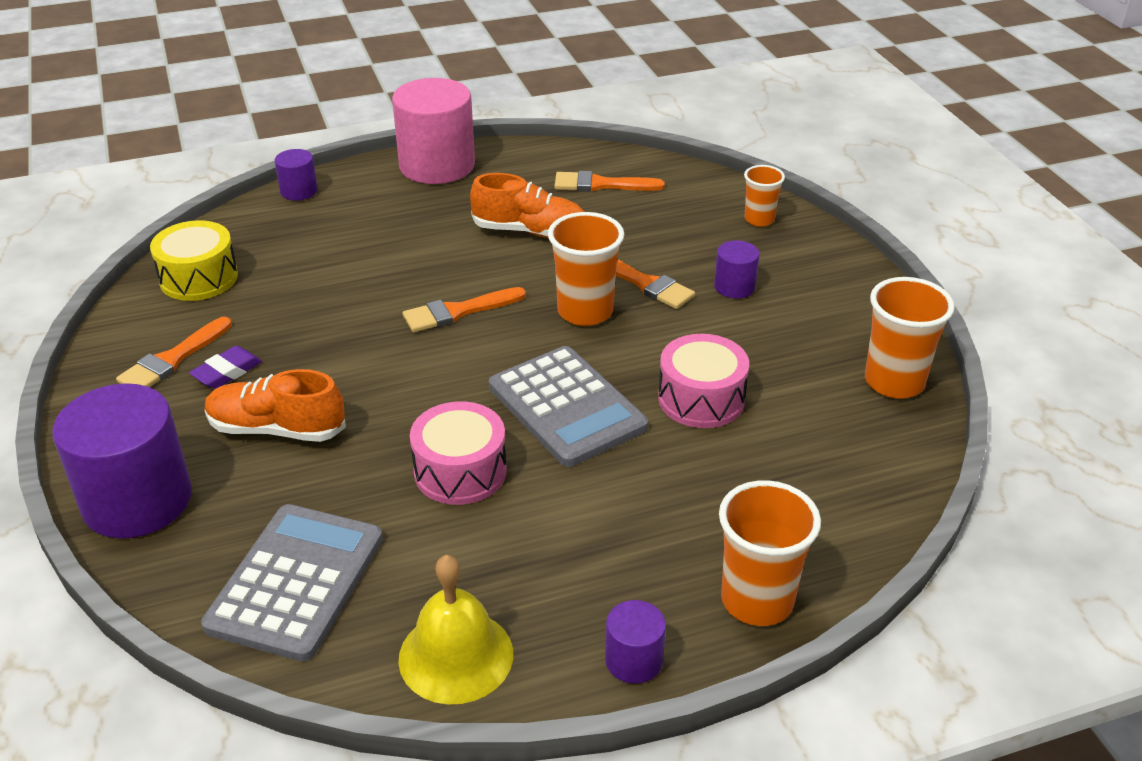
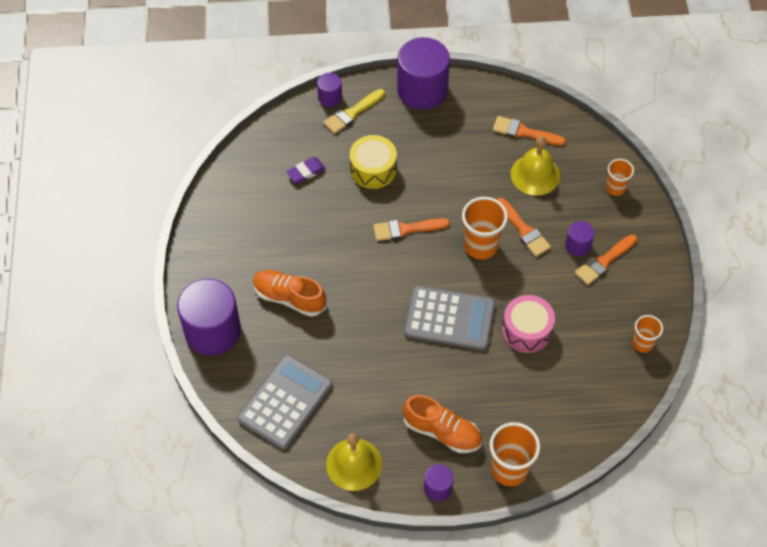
camera: 15 degrees right, 20 degrees up
orange brush [116,317,232,387] -> orange brush moved to [575,234,637,285]
yellow drum [150,220,238,301] -> yellow drum moved to [350,135,397,189]
purple eraser [189,346,262,389] -> purple eraser moved to [287,157,326,183]
pink cylinder [392,78,475,184] -> purple cylinder [397,37,450,110]
pink drum [410,401,507,505] -> none
orange shoe [470,173,585,238] -> orange shoe moved to [403,395,482,453]
grey calculator [489,346,648,467] -> grey calculator turned 60 degrees counterclockwise [404,286,495,350]
orange cup [865,277,955,399] -> orange cup [633,315,663,353], size x0.60
none -> yellow brush [323,89,385,134]
none -> yellow bell [511,136,560,196]

